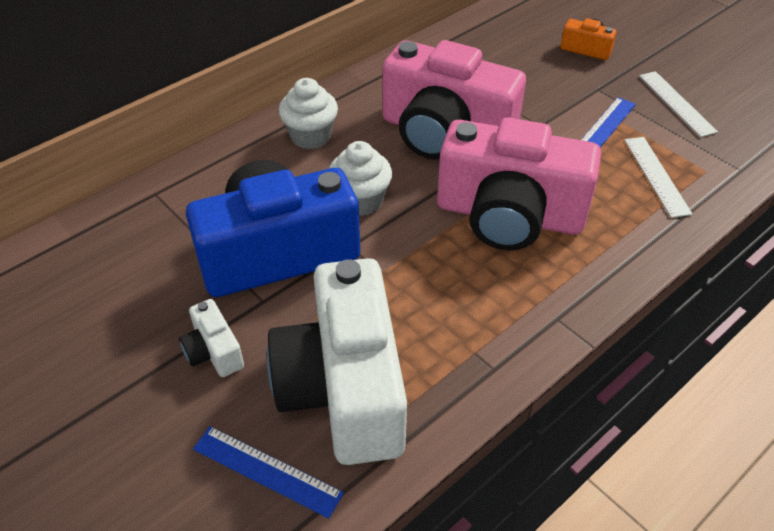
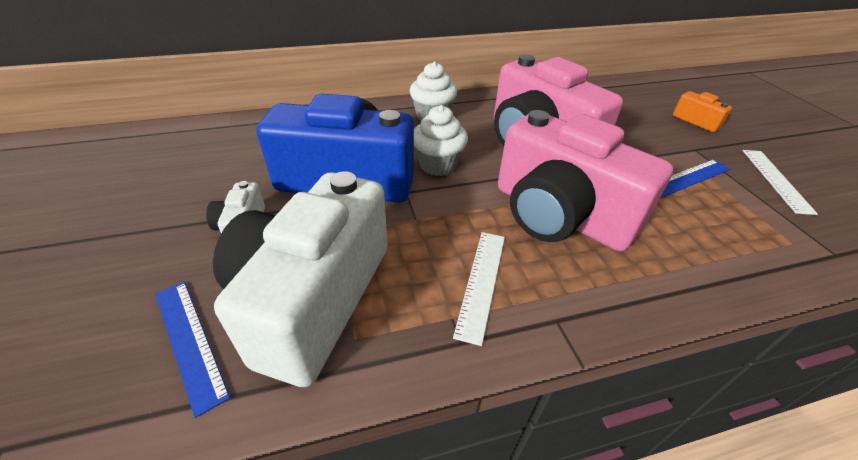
camera: 25 degrees right, 5 degrees down
white ruler [624,137,692,218] -> white ruler moved to [453,232,505,346]

